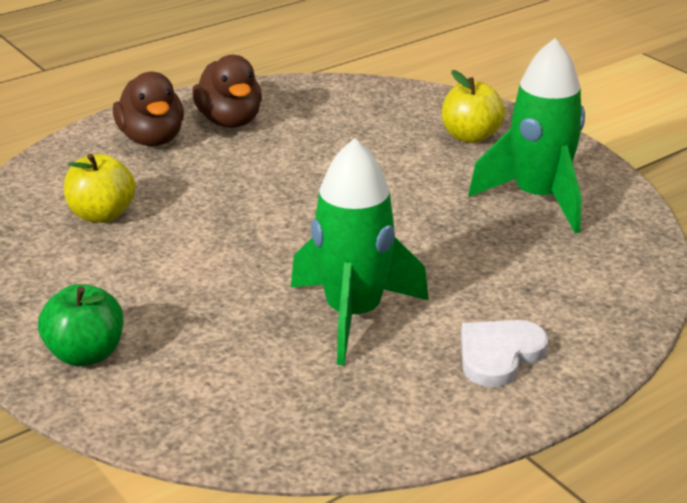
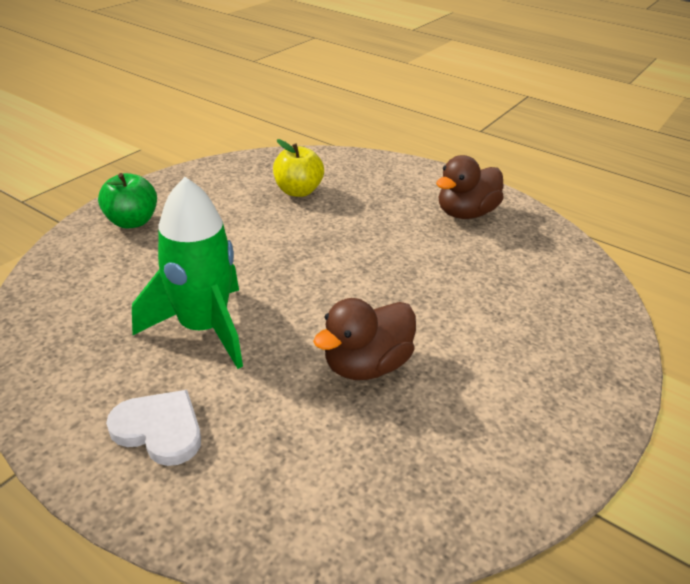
camera: 70 degrees right, 5 degrees up
brown duck [113,72,184,146] -> brown duck moved to [313,298,416,380]
yellow apple [442,70,505,143] -> none
green rocket [468,38,585,233] -> none

